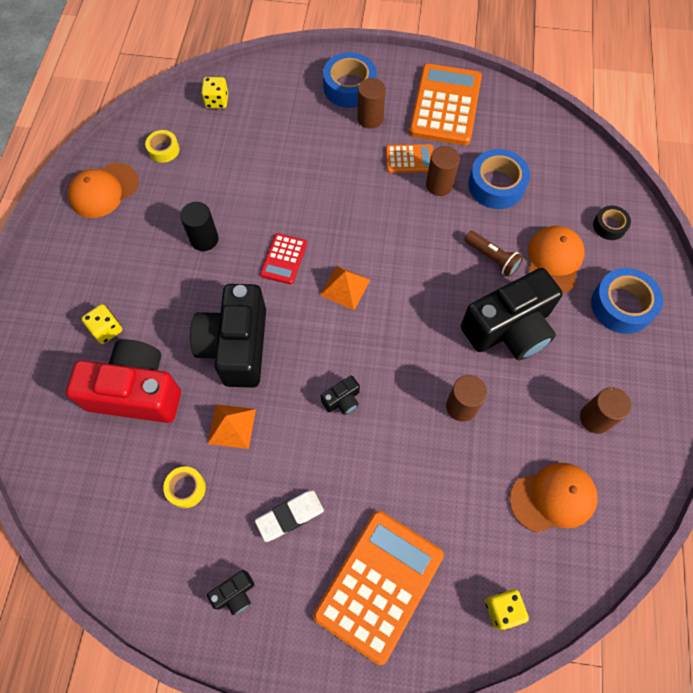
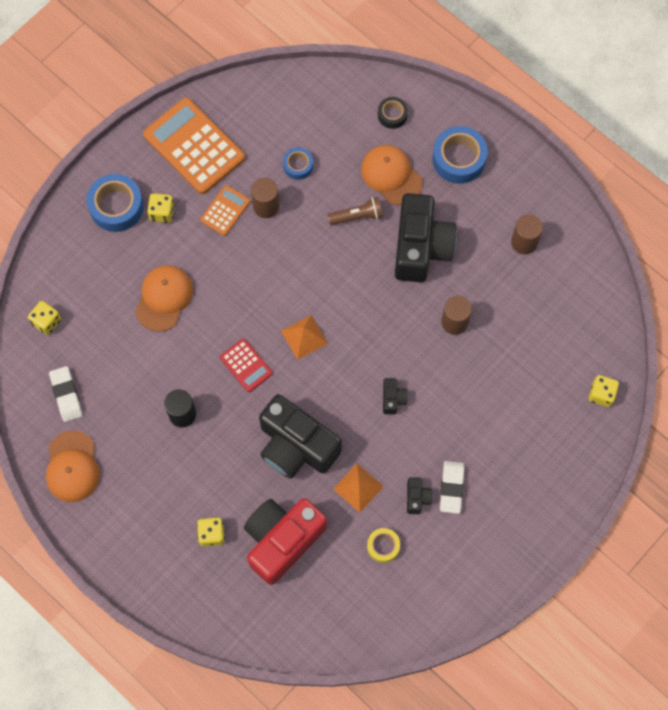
camera: 55 degrees left, 5 degrees up
yellow tape [145,130,180,163] -> white eraser [49,366,83,422]
black camera [207,570,254,615] -> black camera moved to [407,477,433,514]
orange calculator [313,511,444,665] -> none
brown cylinder [358,78,386,129] -> yellow dice [147,193,174,223]
blue tape [468,149,530,209] -> blue tape [283,147,313,180], size x0.56
orange cap [509,463,598,533] -> orange cap moved to [135,265,193,332]

